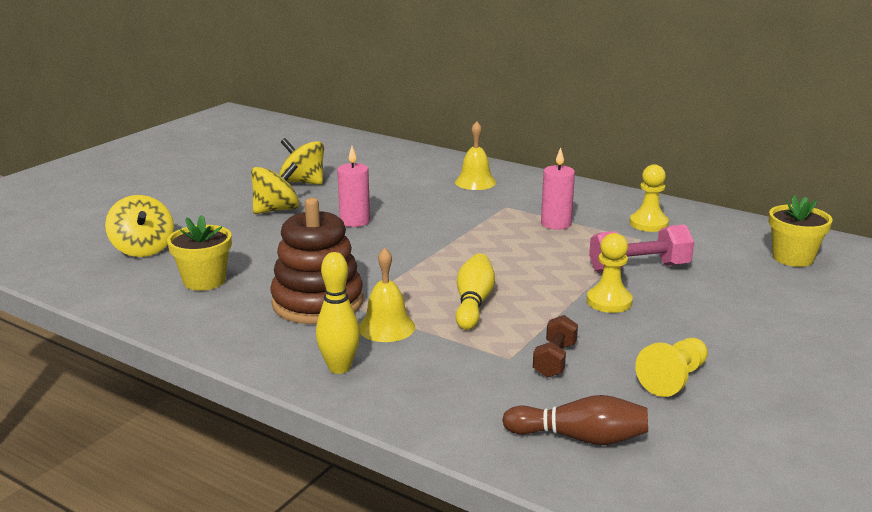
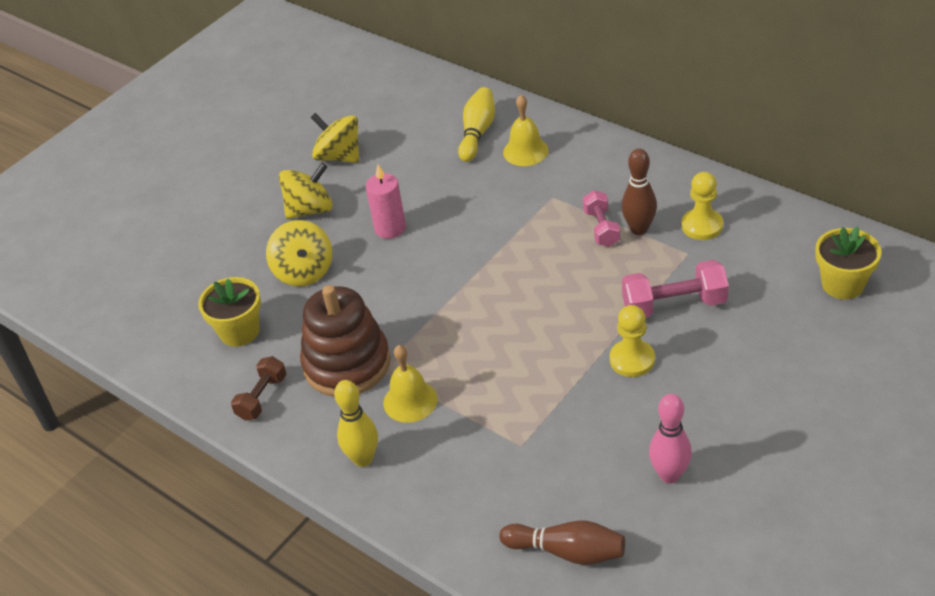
camera: 10 degrees right, 20 degrees up
yellow spinning top [105,195,174,257] -> yellow spinning top moved to [266,220,332,286]
yellow bowling pin [456,253,495,330] -> yellow bowling pin moved to [458,87,495,162]
brown dumbbell [533,315,578,378] -> brown dumbbell moved to [231,356,287,421]
pink candle [541,147,575,230] -> pink dumbbell [583,190,620,247]
yellow pawn [635,338,708,397] -> pink bowling pin [649,394,692,483]
none -> brown bowling pin [622,148,657,235]

